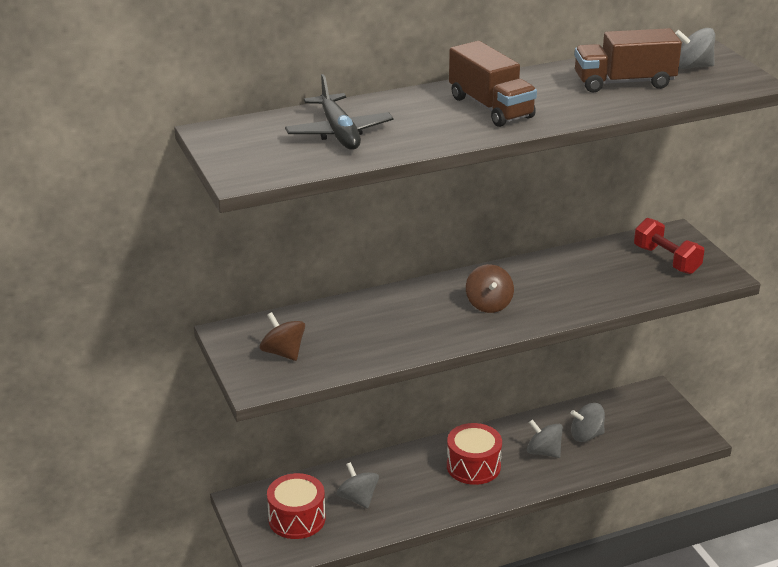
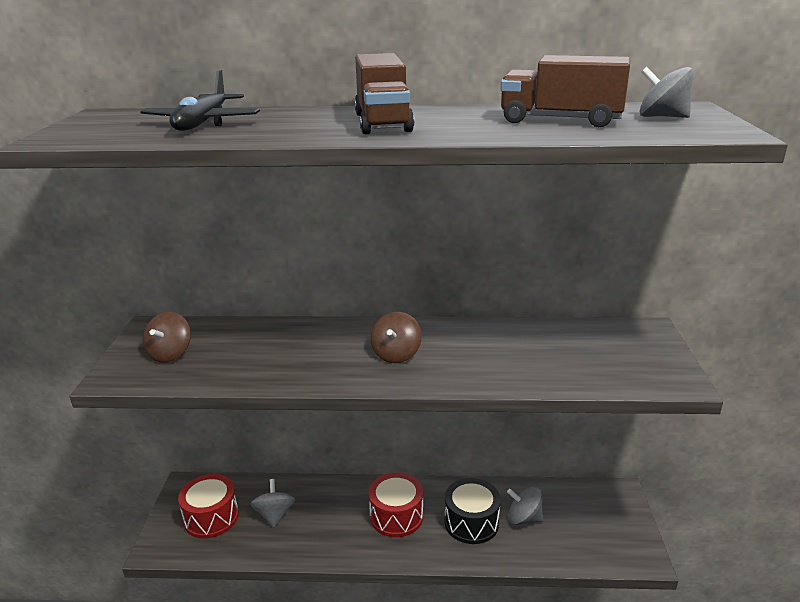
camera: 25 degrees right, 5 degrees down
brown spinning top [260,312,305,361] -> brown spinning top turned 150 degrees counterclockwise [143,312,191,363]
grey spinning top [527,419,563,458] -> black drum [444,478,501,544]
red dumbbell [634,218,704,274] -> none

